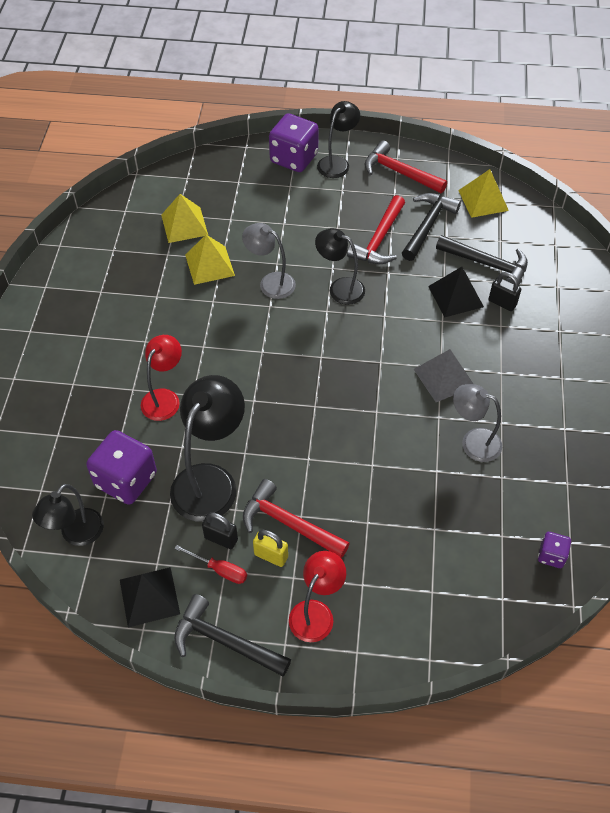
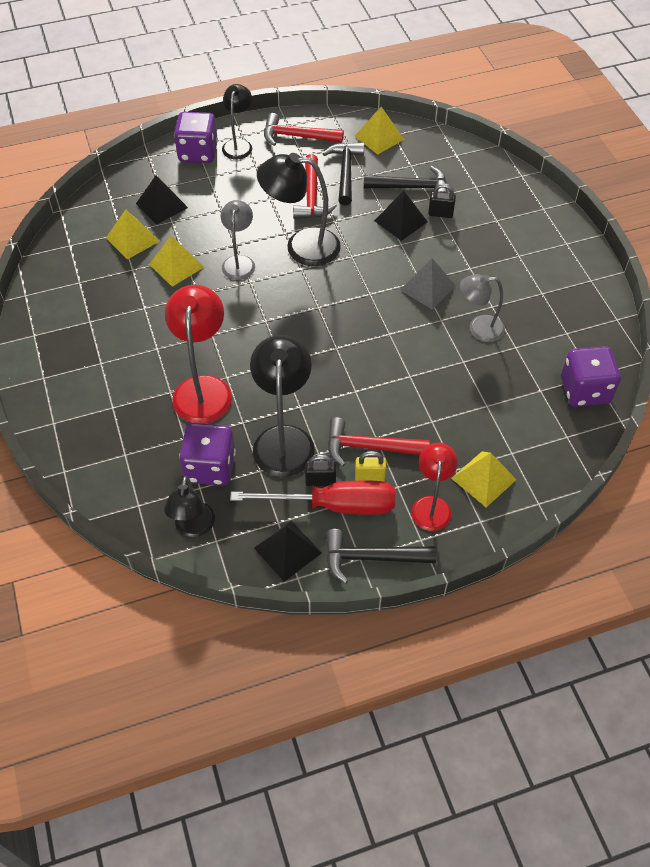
camera: 25 degrees left, 0 degrees up
red lamp [141,335,182,421] -> red lamp [165,285,232,424], size x1.61
red screwdriver [174,545,247,584] -> red screwdriver [230,481,395,515], size x2.23
grey lamp [242,223,296,299] -> grey lamp turned 90 degrees clockwise [221,200,255,280]
black lamp [315,228,365,305] -> black lamp [257,153,341,266], size x1.61
purple dice [538,532,571,568] -> purple dice [561,346,621,407], size x2.00
none -> black pyramid [136,175,188,225]
none -> yellow pyramid [451,452,517,507]

